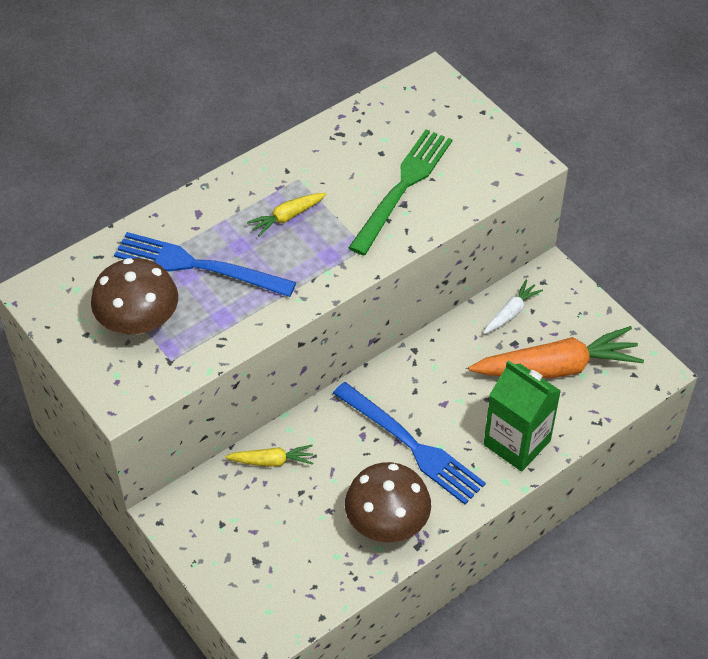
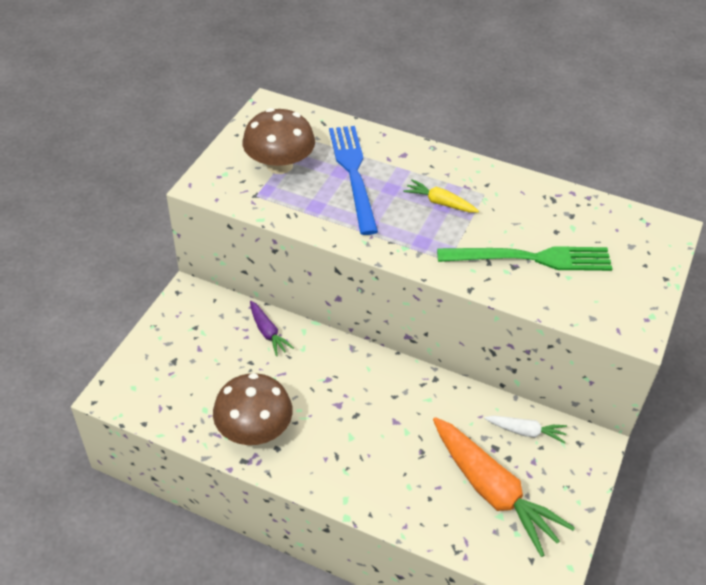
camera: 60 degrees right, 5 degrees down
yellow carrot [225,445,313,467] -> purple carrot [250,301,294,356]
blue fork [333,382,486,504] -> none
green carton [484,360,561,472] -> none

